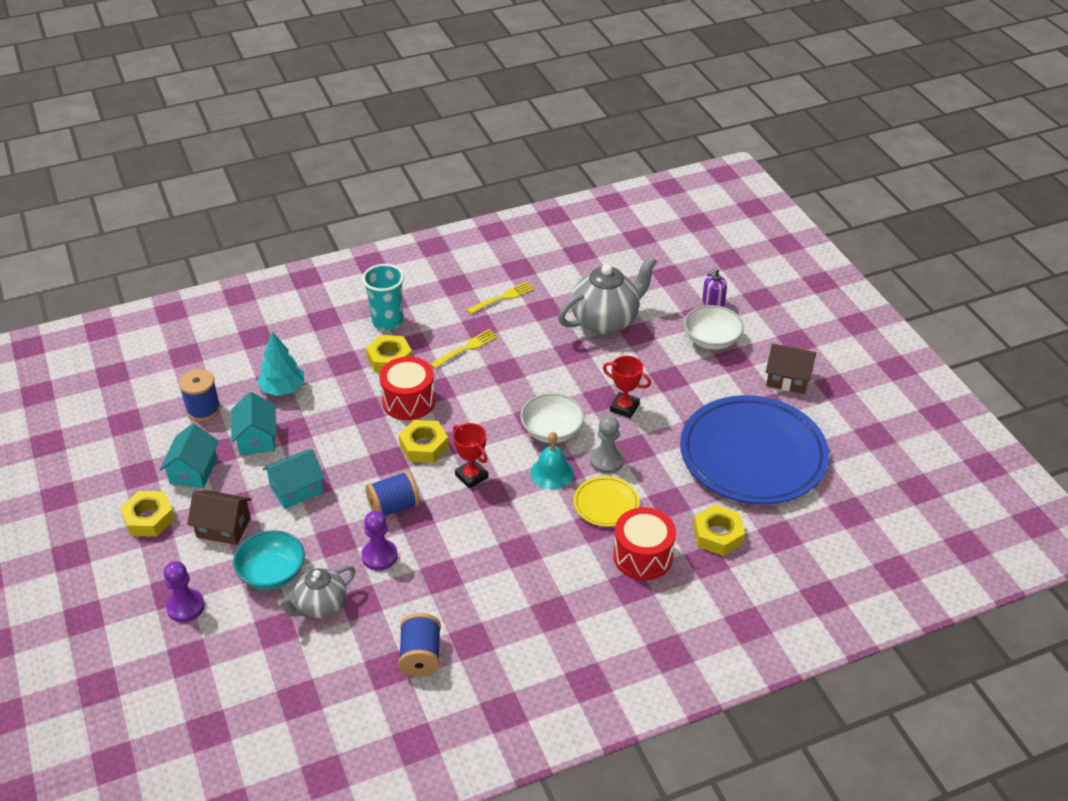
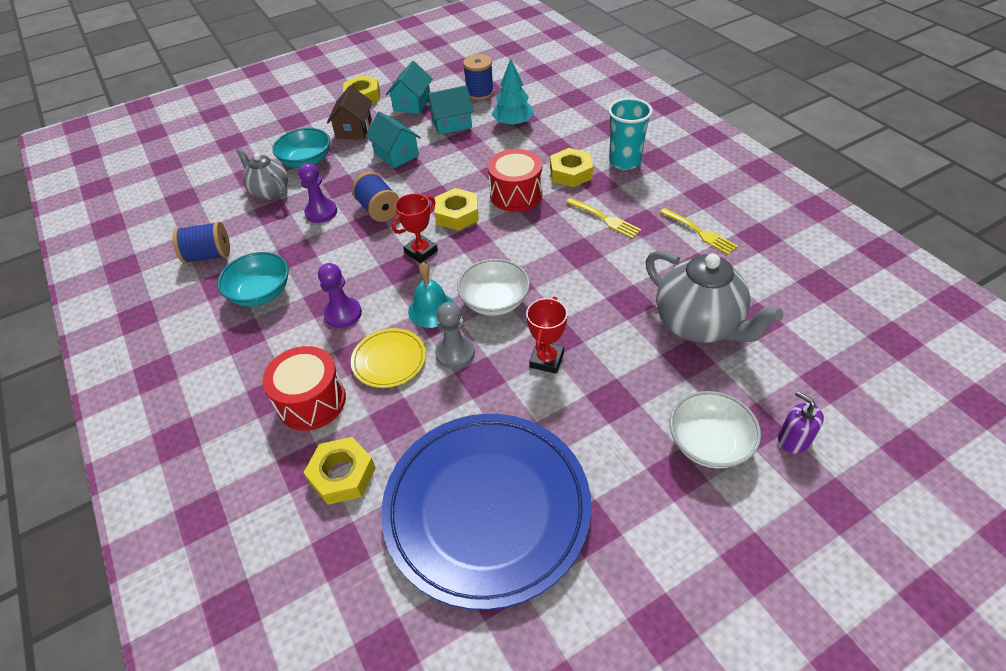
camera: 85 degrees right, 5 degrees up
turquoise house [160,423,219,488] -> turquoise house turned 75 degrees counterclockwise [386,61,432,114]
purple pawn [164,561,205,622] -> purple pawn moved to [318,263,362,328]
brown house [766,344,816,394] -> none
none -> turquoise bowl [217,252,289,306]

